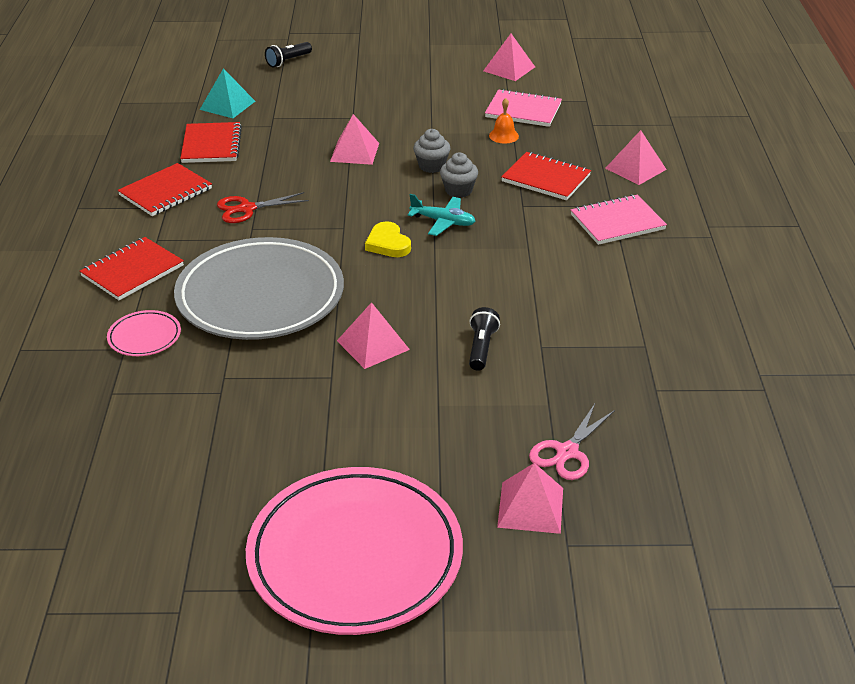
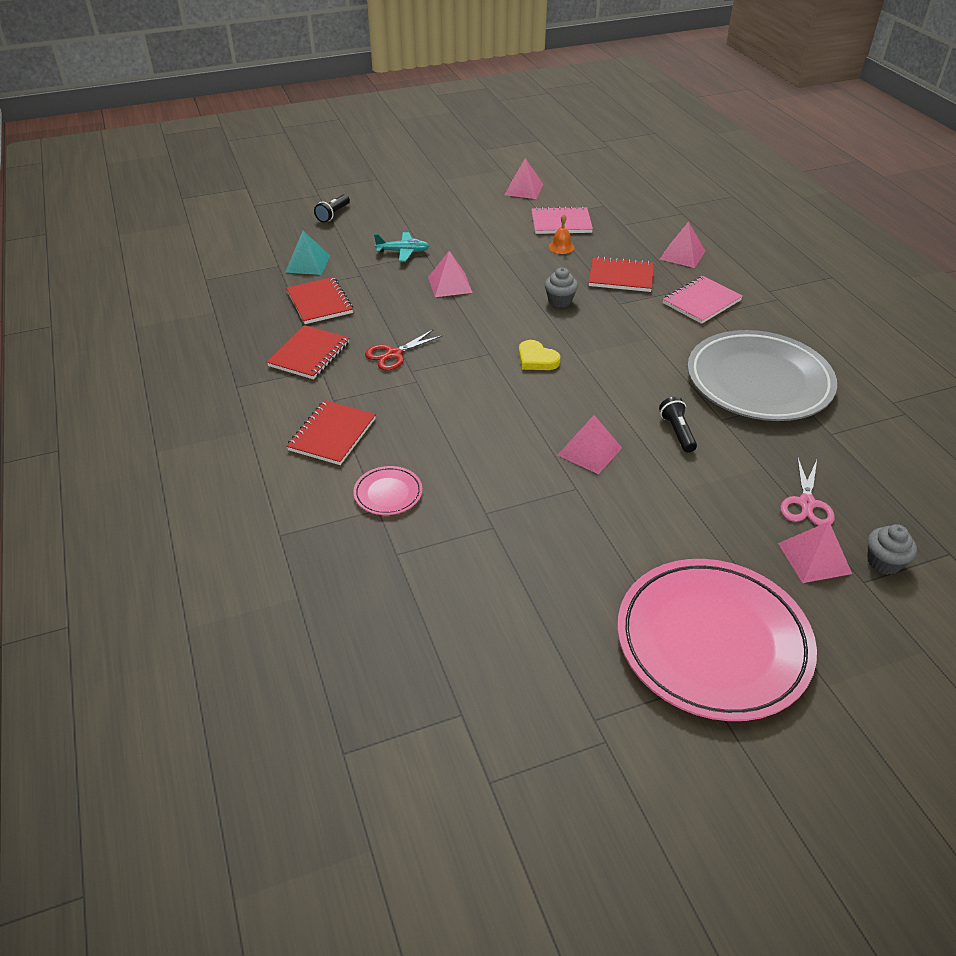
camera: 20 degrees left, 5 degrees up
grey plate [174,237,344,340] -> grey plate moved to [687,330,837,421]
turquoise plane [408,194,475,236] -> turquoise plane moved to [374,232,429,262]
grey cupcake [413,129,451,173] -> grey cupcake moved to [867,524,917,575]

